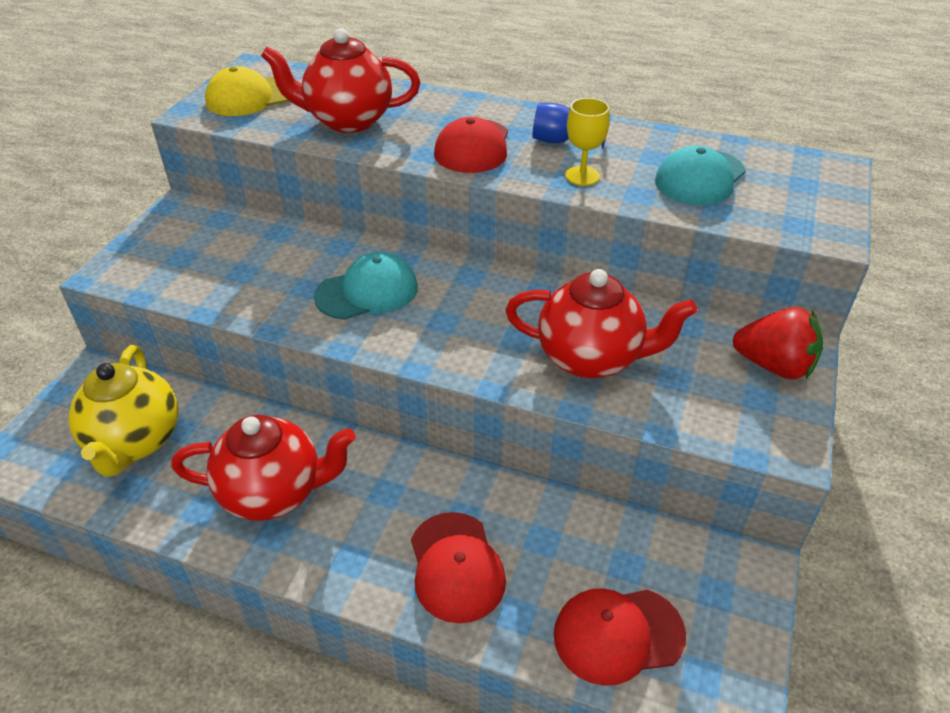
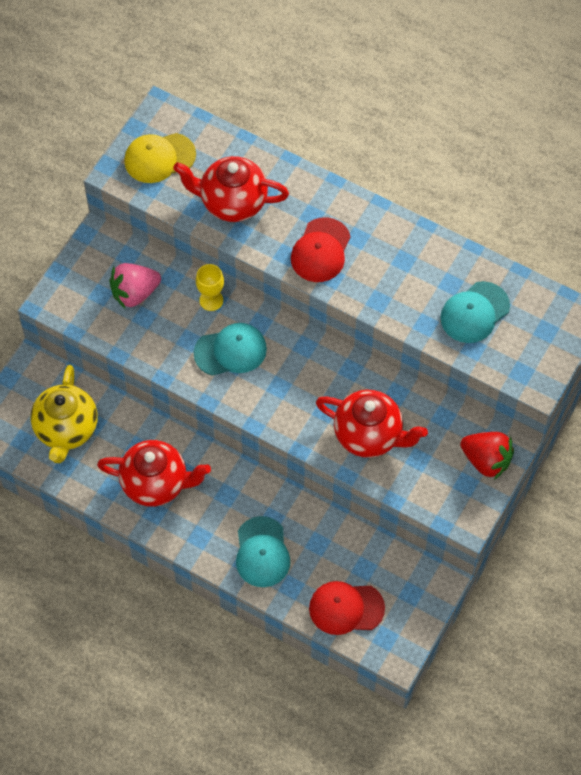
camera: 10 degrees right, 20 degrees up
red cap [411,512,506,624] -> turquoise cap [236,516,290,587]
blue goblet [532,103,606,149] -> none
yellow goblet [565,98,610,186] -> yellow goblet moved to [196,264,224,311]
none -> pink strawberry [109,263,161,308]

